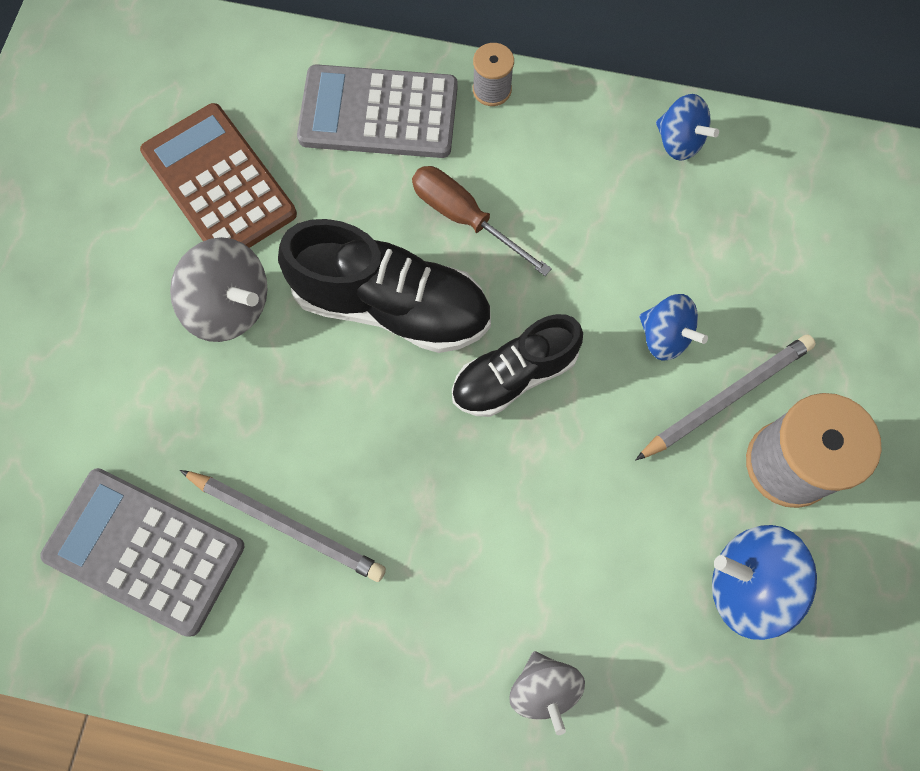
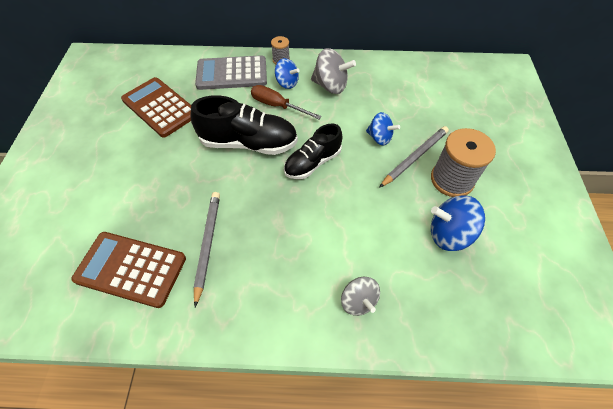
camera: 10 degrees left, 15 degrees down
grey calculator [40,468,244,637] -> brown calculator [71,232,186,308]
grey spinning top [170,237,267,342] -> grey spinning top moved to [311,48,356,94]
grey pencil [180,470,386,582] -> grey pencil turned 105 degrees counterclockwise [194,192,220,307]
blue spinning top [656,94,719,161] -> blue spinning top moved to [275,58,300,89]

